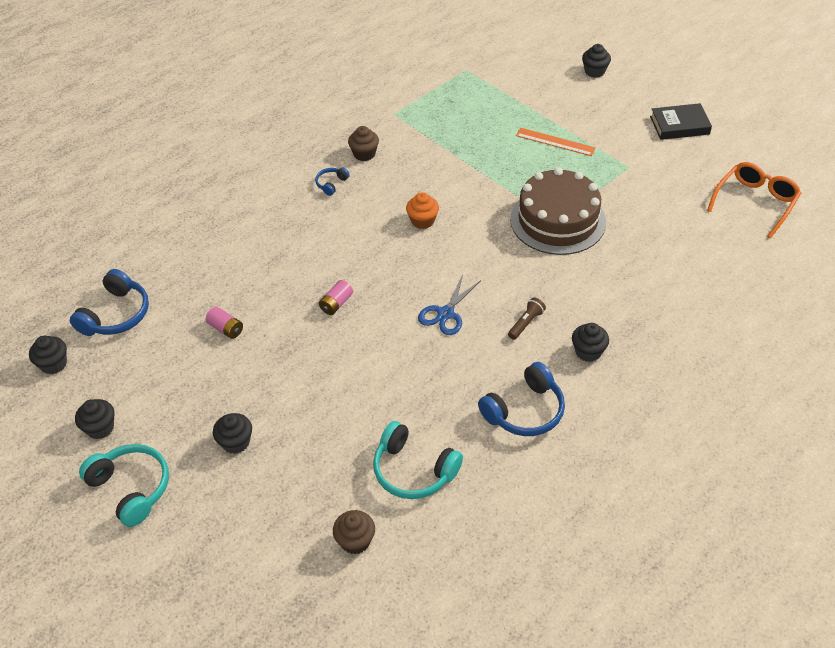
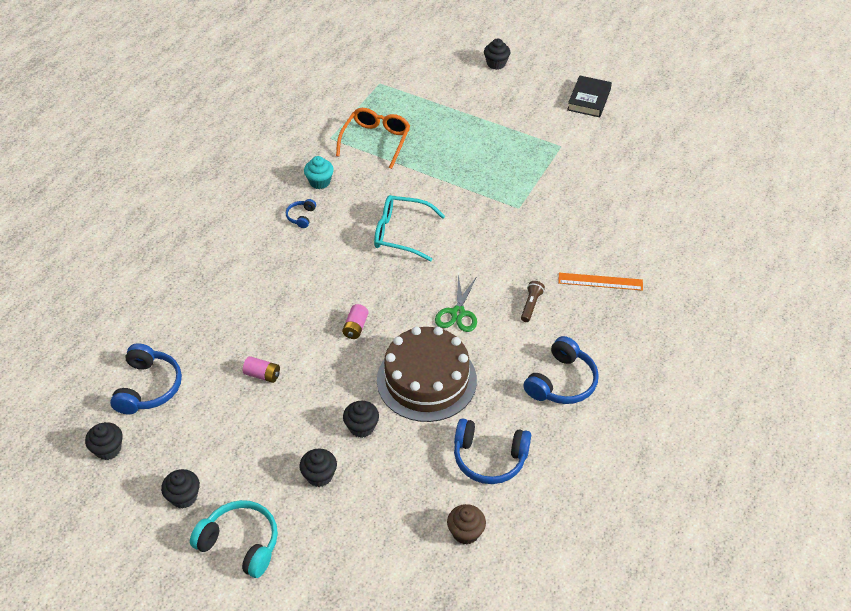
camera: 20 degrees left, 0 degrees up
brown cupcake [348,126,379,161] -> turquoise cupcake [304,156,334,189]
turquoise headphones [373,421,463,499] -> blue headphones [454,419,531,484]
orange cupcake [406,192,439,229] -> turquoise glasses [374,195,445,261]
blue scissors [418,275,481,335] -> green scissors [435,275,477,332]
brown cake [510,168,606,255] -> brown cake moved to [377,326,477,422]
orange ruler [516,128,596,156] -> orange ruler moved to [558,273,643,291]
black cupcake [572,323,609,362] -> black cupcake moved to [343,401,379,438]
black book [650,103,712,140] -> black book turned 45 degrees counterclockwise [567,75,612,117]
orange glasses [707,162,801,238] -> orange glasses moved to [336,108,410,169]

